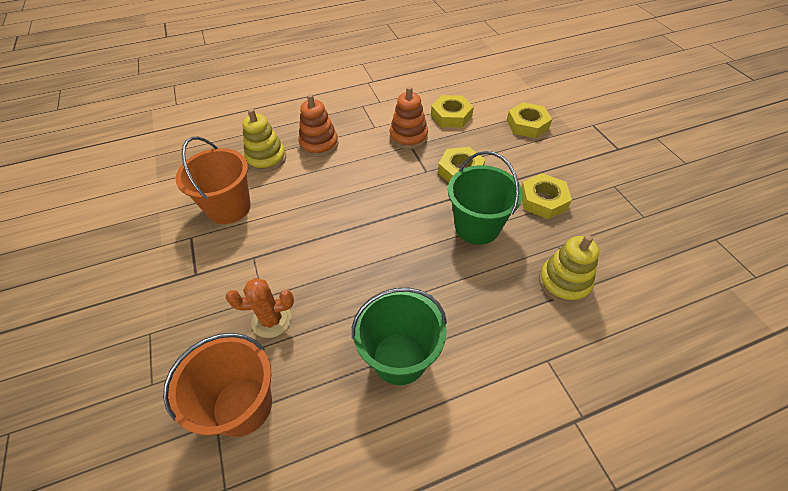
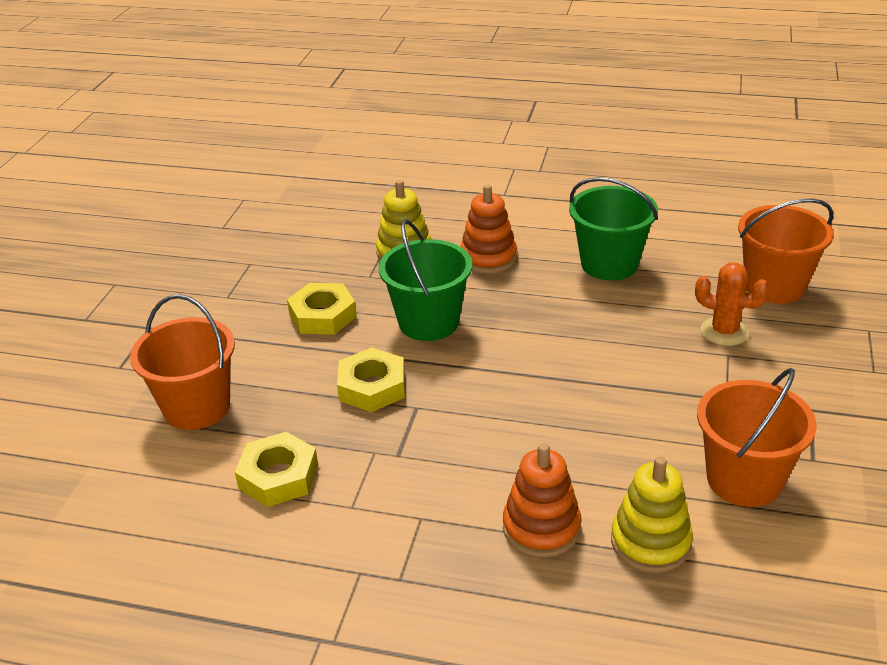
camera: 145 degrees left, 15 degrees down
orange stacking toy [390,86,428,149] -> orange stacking toy moved to [460,184,517,274]
yellow nut [507,102,552,138] -> orange bucket [130,294,235,430]

